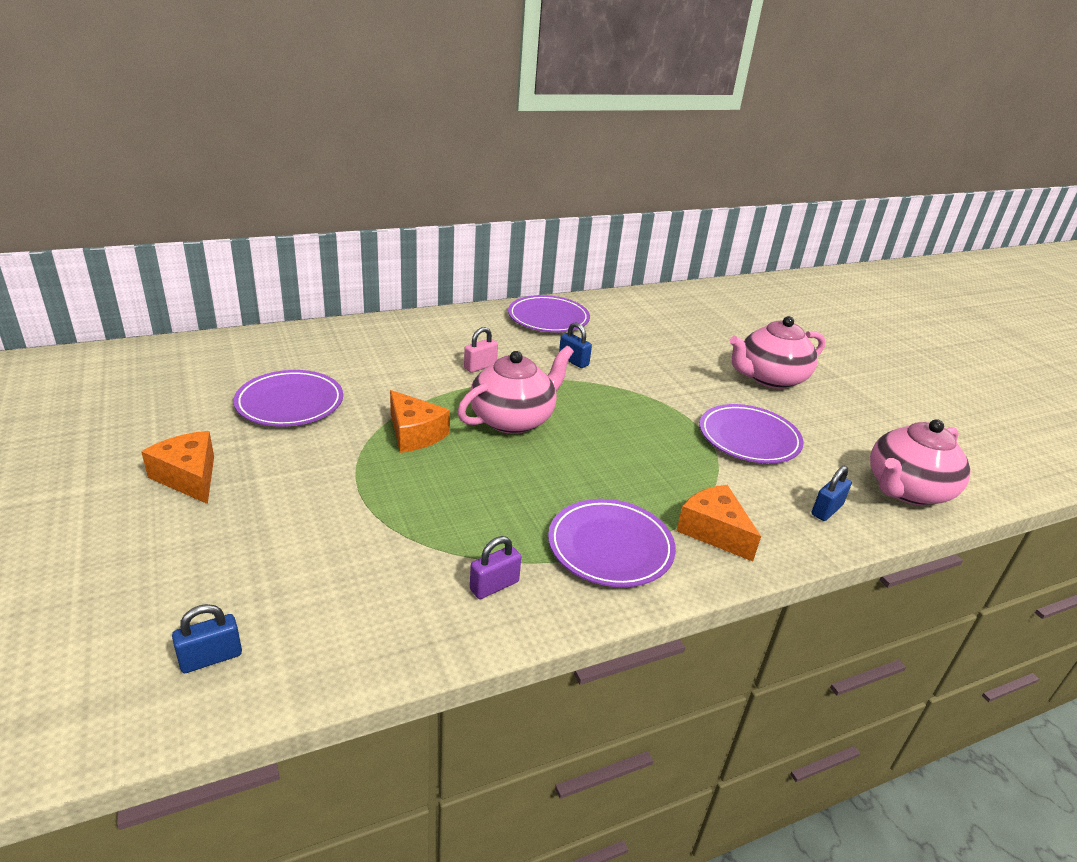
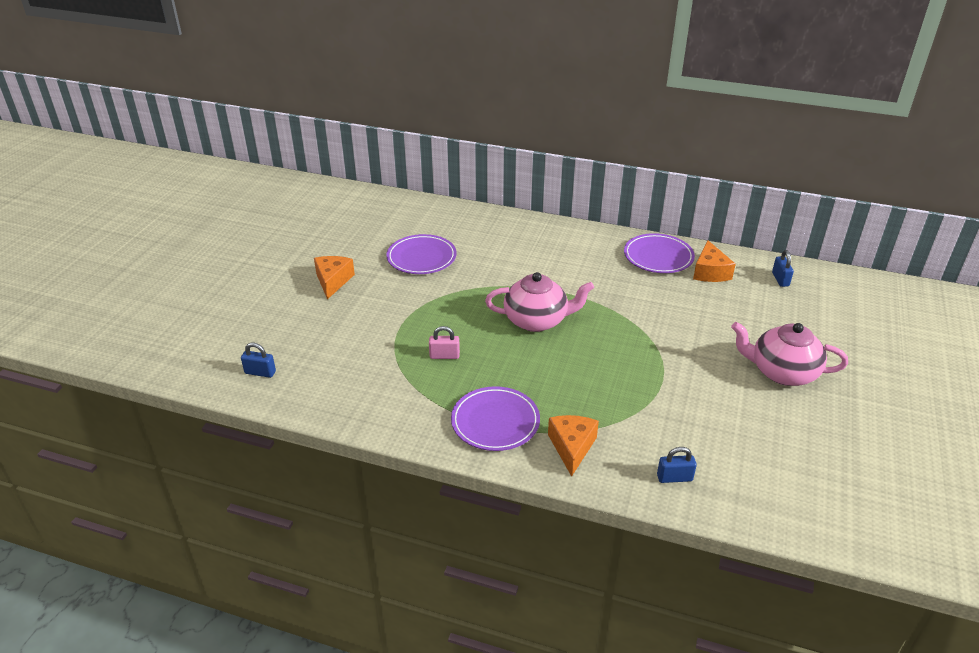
camera: 45 degrees right, 5 degrees up
orange cheese [390,390,450,453] -> orange cheese moved to [693,241,736,282]
pink padlock [464,327,498,373] -> pink padlock moved to [429,326,460,359]
purple padlock [470,536,521,599] -> none
blue padlock [559,322,592,368] -> blue padlock moved to [772,250,794,287]
purple plate [700,404,804,463] -> none
pink teapot [870,419,971,505] -> none

